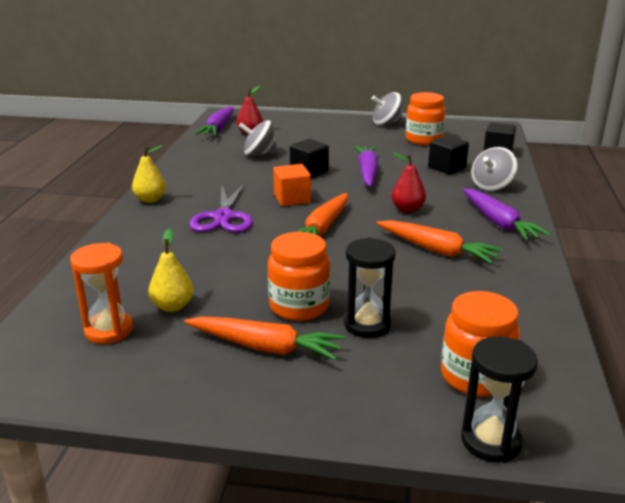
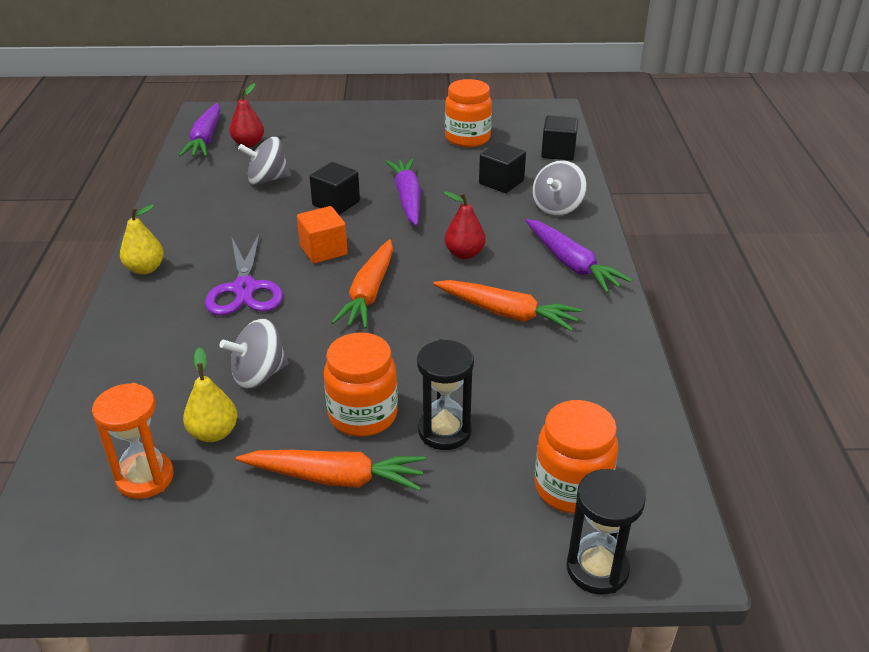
camera: 10 degrees left, 10 degrees up
grey spinning top [371,92,402,125] -> grey spinning top moved to [220,319,289,389]

